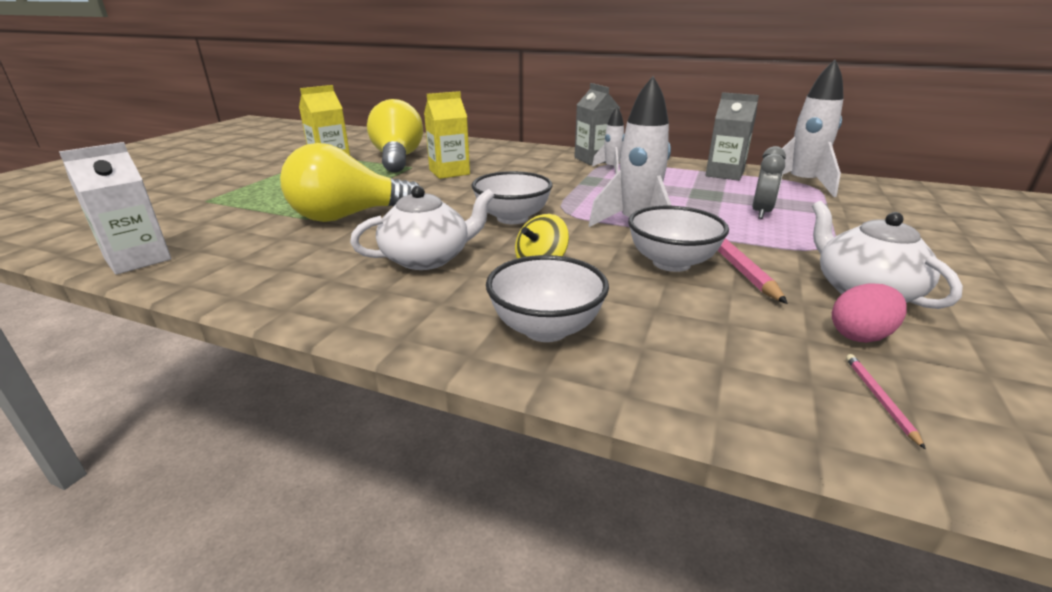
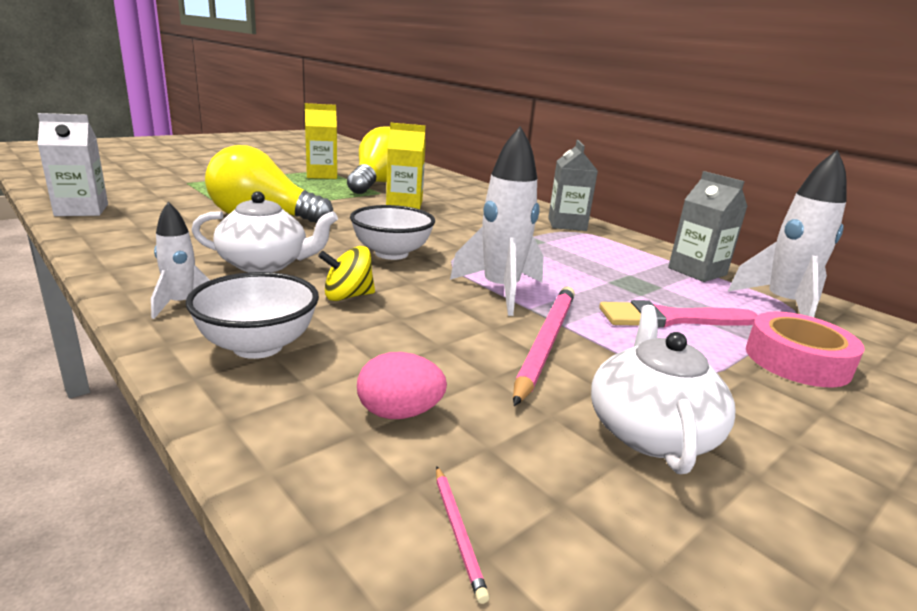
camera: 25 degrees right, 5 degrees down
white rocket [592,107,625,174] -> white rocket moved to [151,201,210,319]
white bowl [628,206,729,272] -> none
grey clock [752,146,786,219] -> pink brush [599,300,757,328]
pink egg [832,283,907,343] -> pink egg moved to [357,352,447,419]
pink pencil [846,354,926,450] -> pink pencil turned 135 degrees clockwise [436,466,490,604]
none -> pink tape [746,312,865,387]

